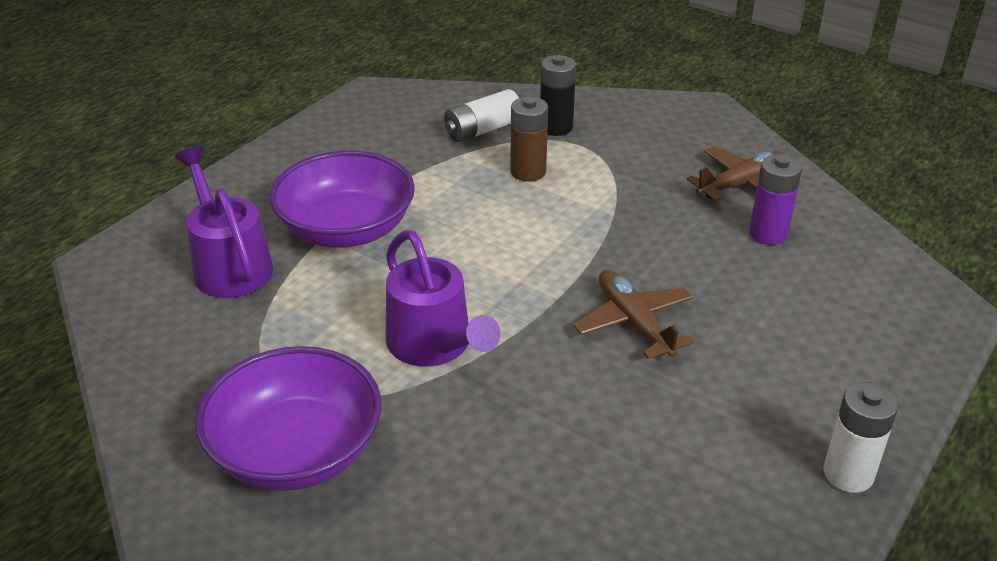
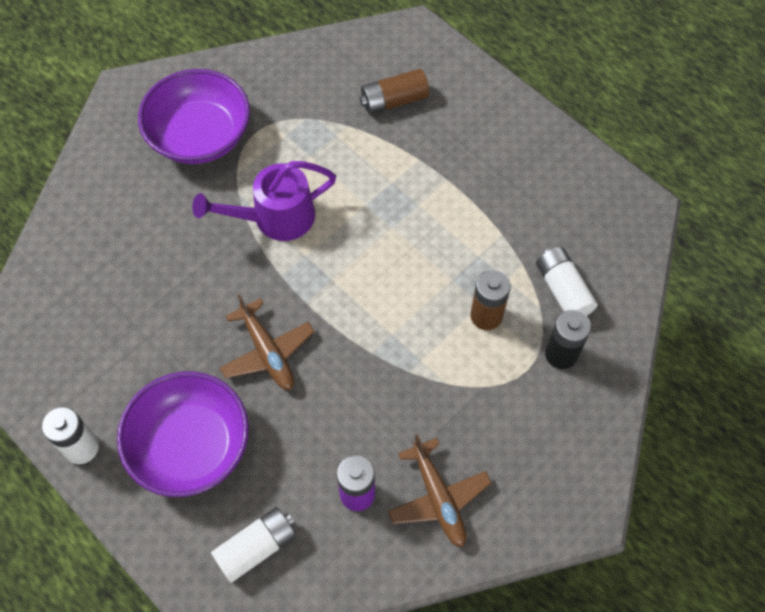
camera: 100 degrees right, 25 degrees up
purple watering can [175,147,273,298] -> brown battery [360,69,429,114]
purple bowl [270,151,415,248] -> purple bowl moved to [117,371,249,497]
brown plane [574,270,694,359] -> brown plane turned 75 degrees clockwise [220,294,315,390]
none -> white battery [211,507,296,583]

